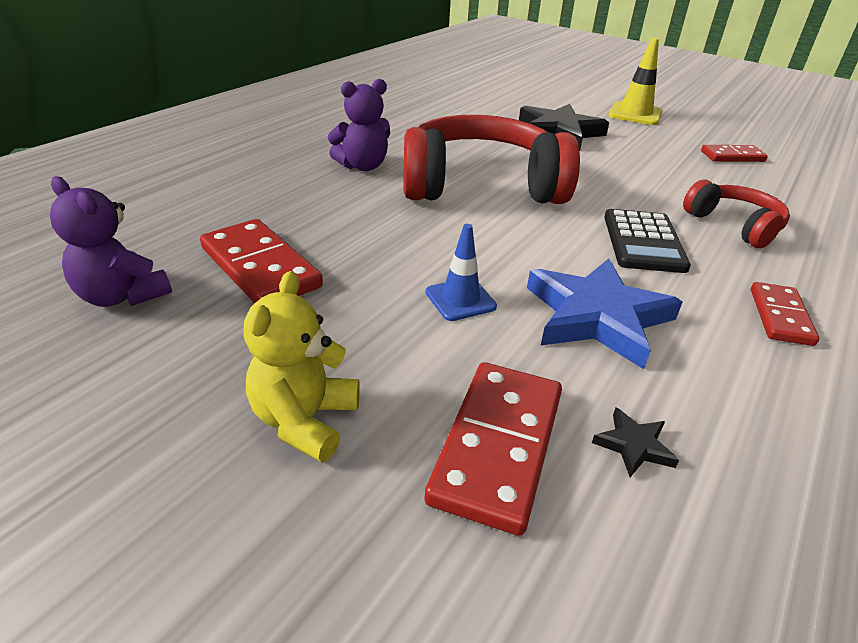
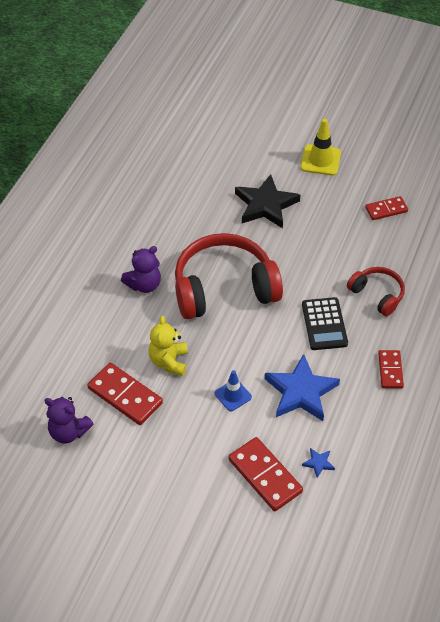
camera: 10 degrees left, 15 degrees up
yellow teddy bear [243,271,360,463] -> yellow teddy bear moved to [149,316,188,376]
red domino [424,362,562,536] -> red domino turned 45 degrees counterclockwise [228,437,303,511]
black star [592,408,679,477] -> blue star [302,448,335,478]

